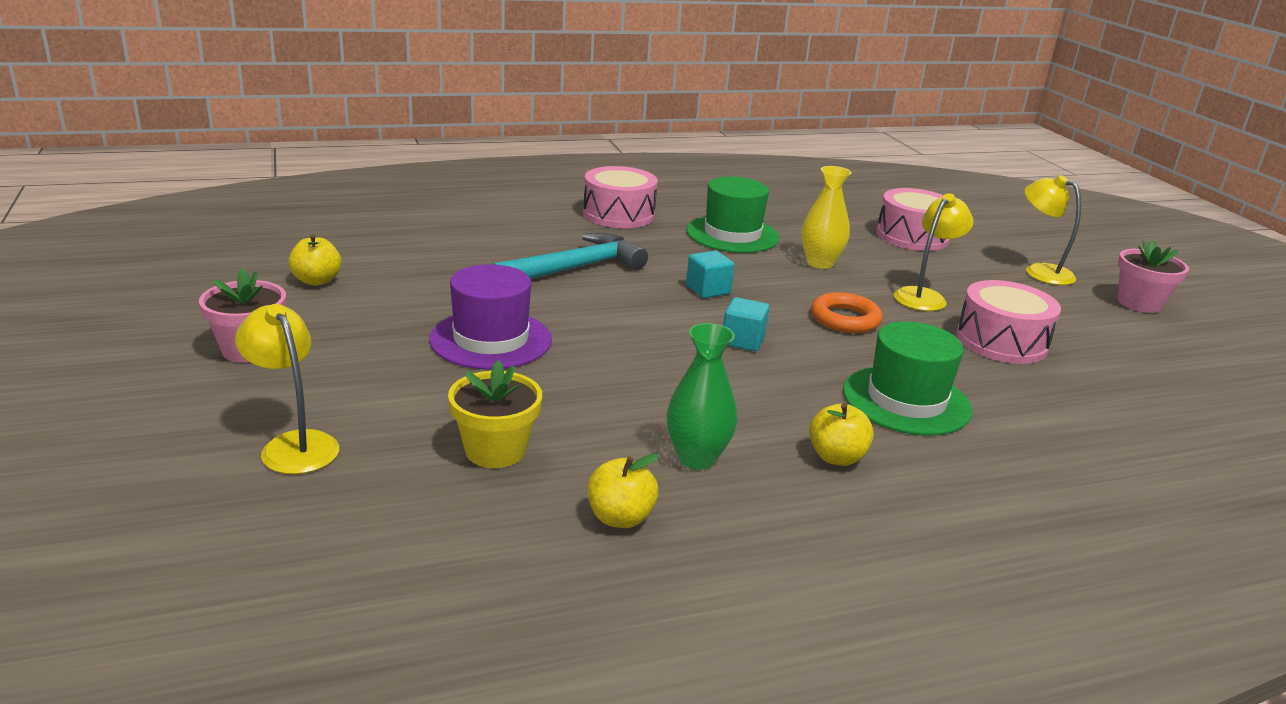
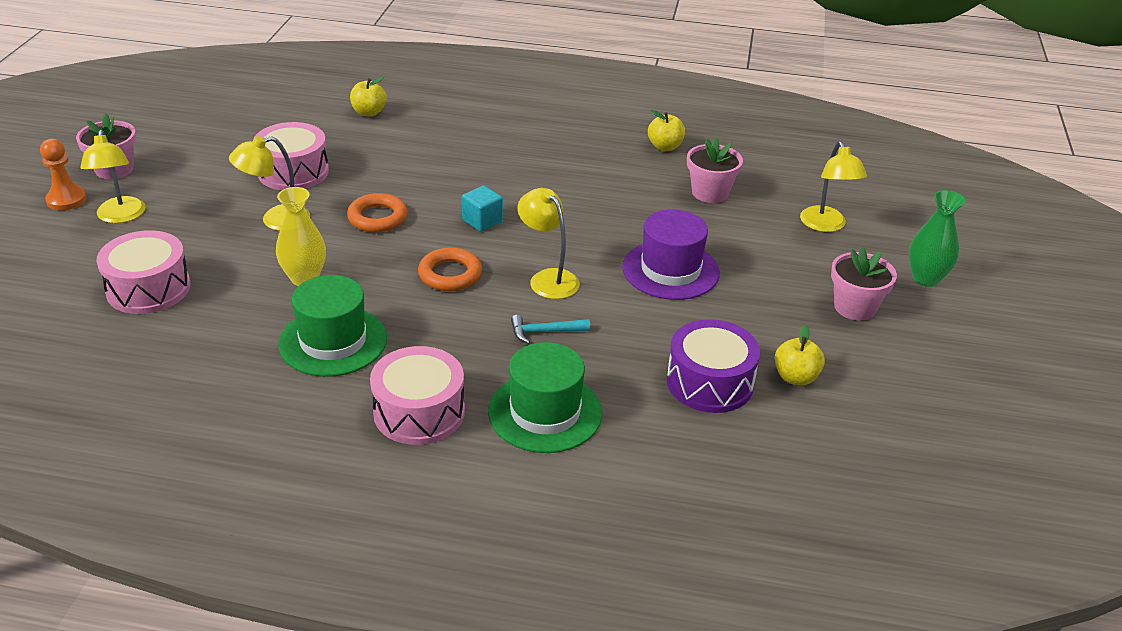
camera: 150 degrees left, 10 degrees up
yellow flower pot [448,360,542,468] -> pink flower pot [687,138,743,203]
turquoise hammer [494,233,648,279] -> turquoise hammer [511,315,590,344], size x0.49
green vase [667,323,737,470] -> green vase moved to [909,190,965,287]
turquoise cube [686,251,735,298] -> orange ring [418,247,482,291]
yellow apple [809,403,874,466] -> yellow apple moved to [350,77,387,116]
green hat [843,321,972,436] -> green hat moved to [488,342,602,453]
none -> orange pawn [40,139,87,210]
none -> yellow lamp [518,188,580,299]
none -> purple drum [667,319,760,413]

